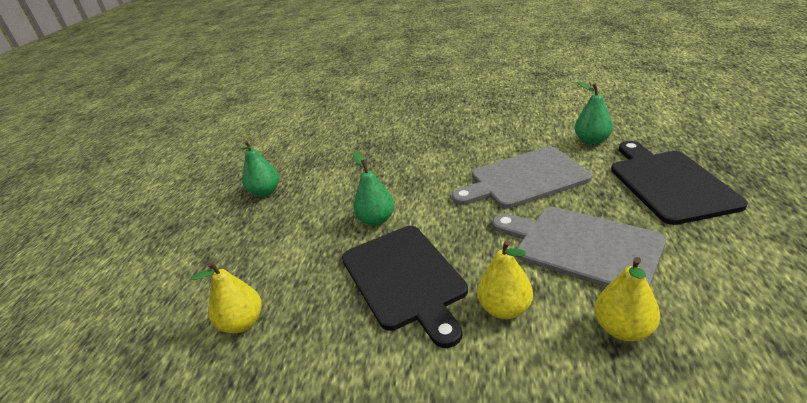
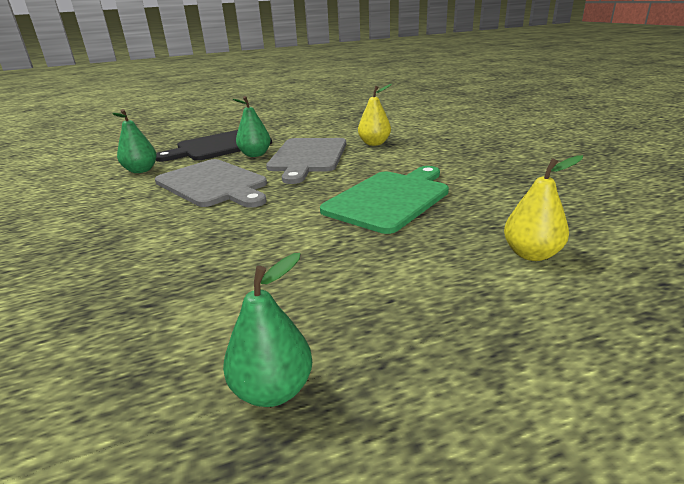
camera: 120 degrees left, 5 degrees down
black cutting board [342,226,468,348] -> green cutting board [320,166,449,234]
green pear [353,152,394,226] -> green pear moved to [233,96,271,157]
yellow pear [478,240,533,319] -> none

